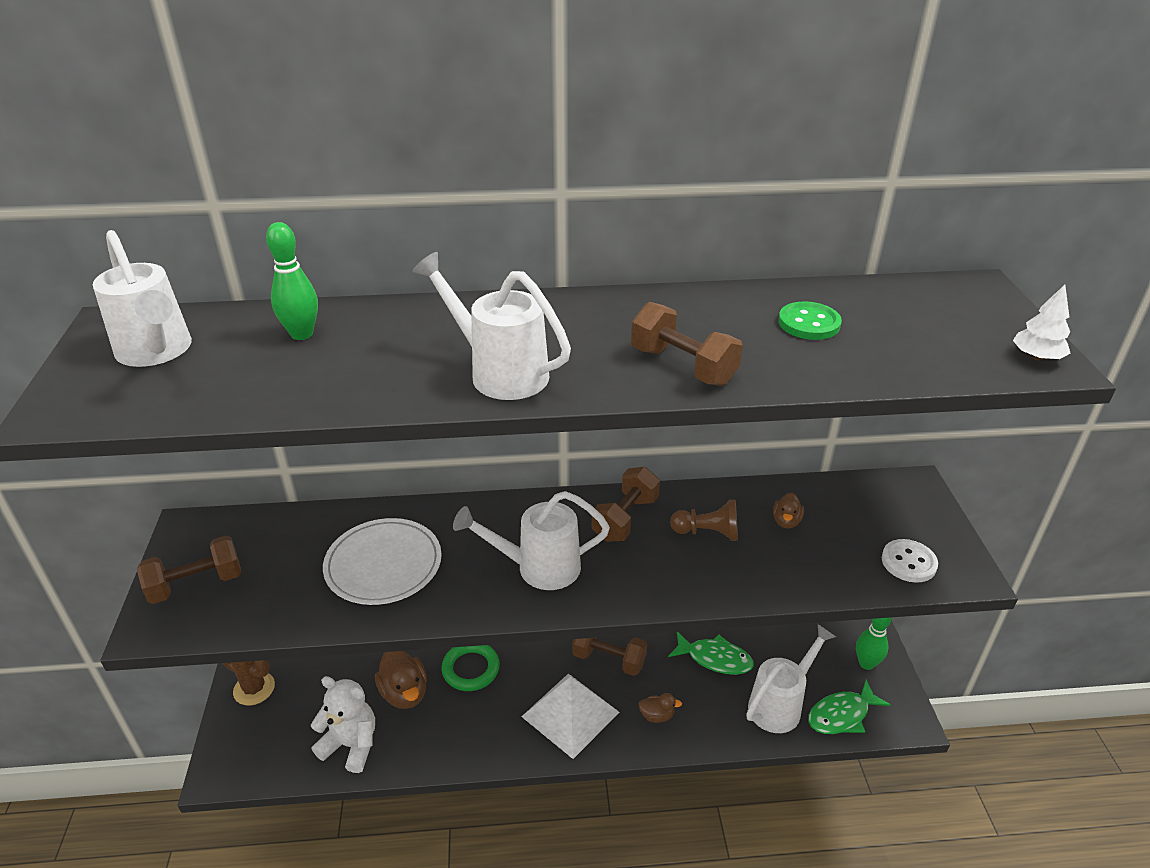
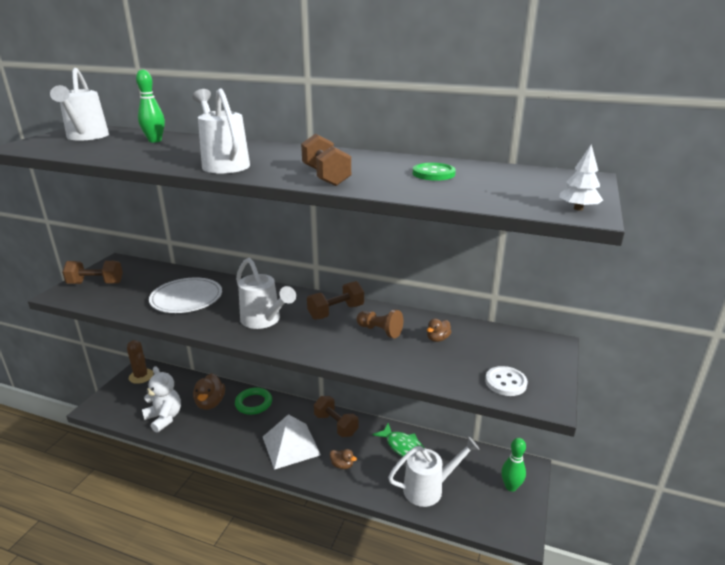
camera: 25 degrees right, 10 degrees down
white watering can [453,491,610,590] -> white watering can turned 150 degrees counterclockwise [236,258,296,329]
green fish [808,680,890,734] -> none

